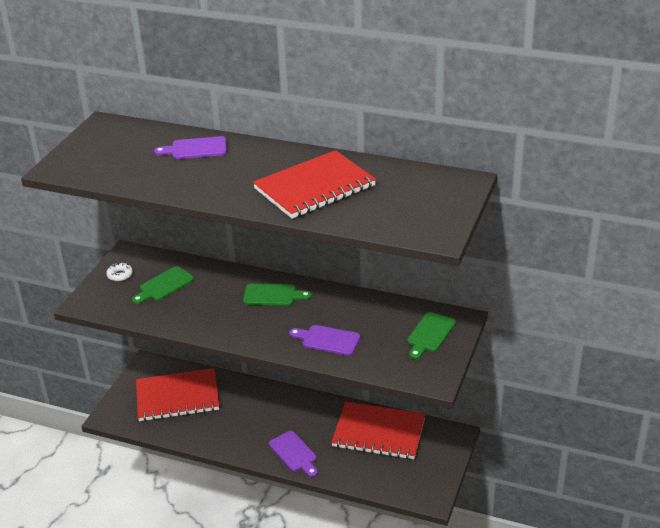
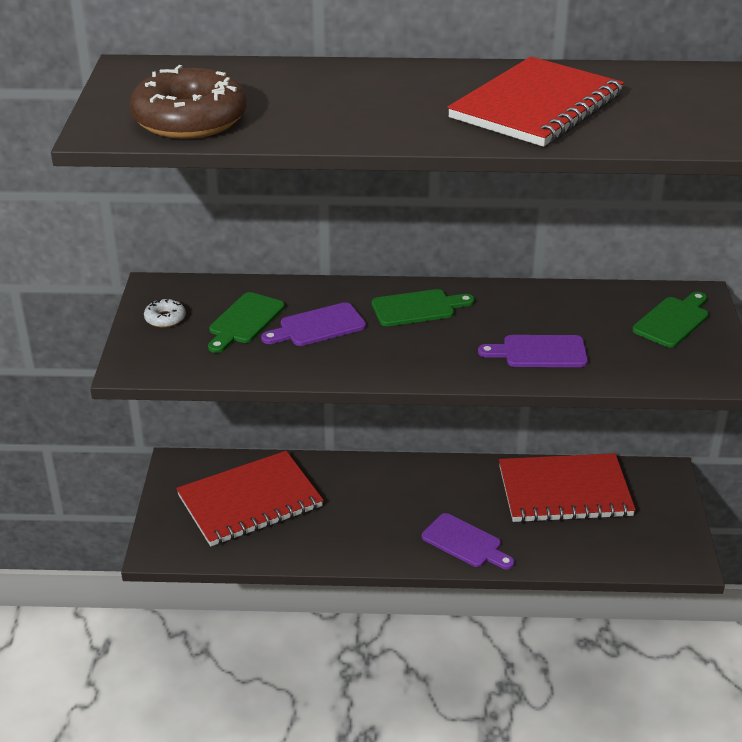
camera: 20 degrees left, 0 degrees up
purple cutting board [154,136,227,159] -> purple cutting board moved to [261,302,366,346]
green cutting board [407,312,456,359] -> green cutting board turned 150 degrees counterclockwise [632,292,708,348]
none -> brown donut [129,65,246,139]

